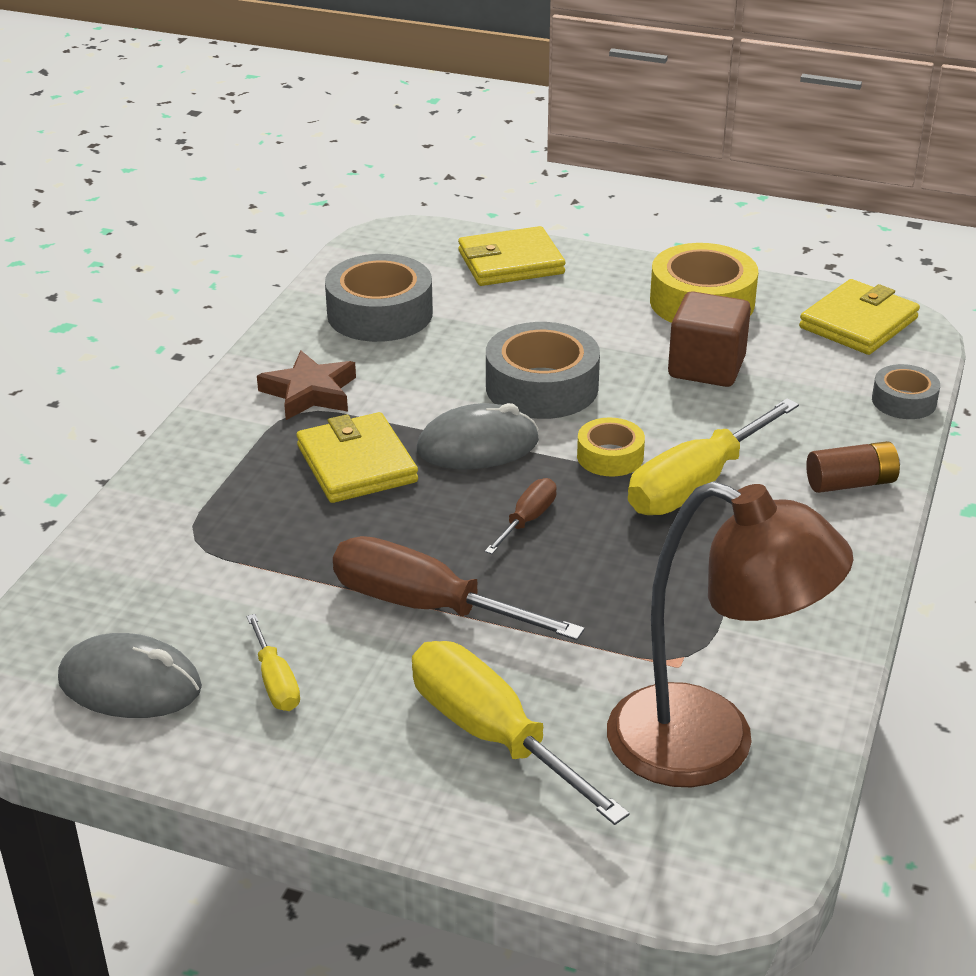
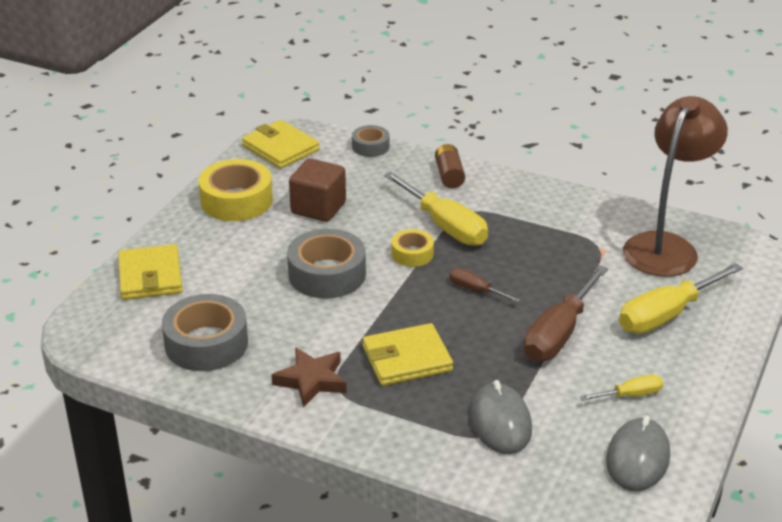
camera: 85 degrees left, 0 degrees up
grey mouse [417,403,539,469] -> grey mouse moved to [470,380,532,454]

